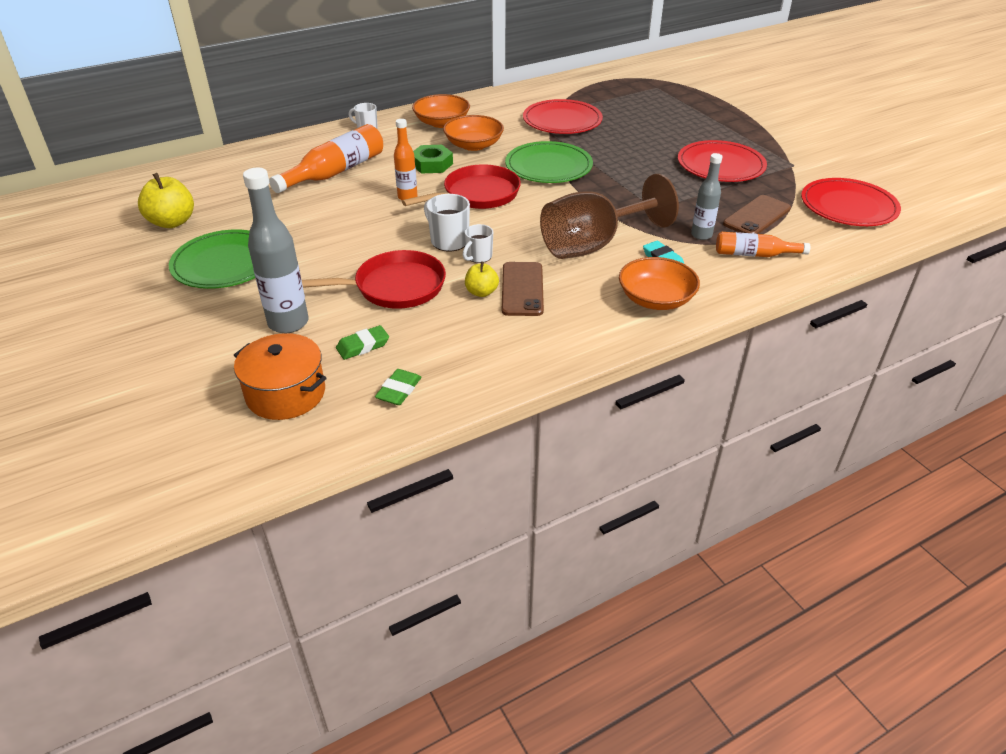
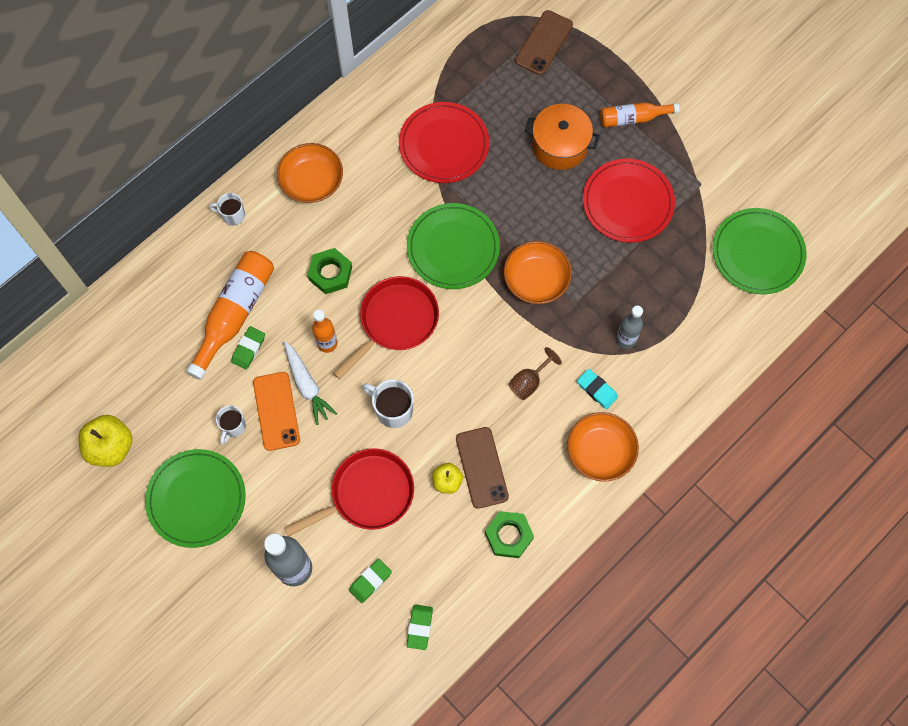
camera: 15 degrees left, 30 degrees up
orange pot [234,333,326,420] -> orange pot moved to [525,104,600,170]
orange bowl [443,115,504,151] -> orange bowl moved to [504,241,572,304]
white mug [463,224,493,263] -> white mug moved to [216,405,246,445]
brown goblet [540,174,679,259] -> brown goblet [508,347,562,400], size x0.44
orange bottle [716,232,810,257] -> orange bottle moved to [600,102,680,127]
brown phone [723,195,791,234] -> brown phone moved to [515,10,573,75]
red plate [801,178,901,226] -> green plate [713,208,807,294]
none -> green eraser [231,326,265,370]
none -> orange phone [253,372,300,451]
none -> white carrot [284,341,337,425]
none -> green nut [485,511,534,558]

